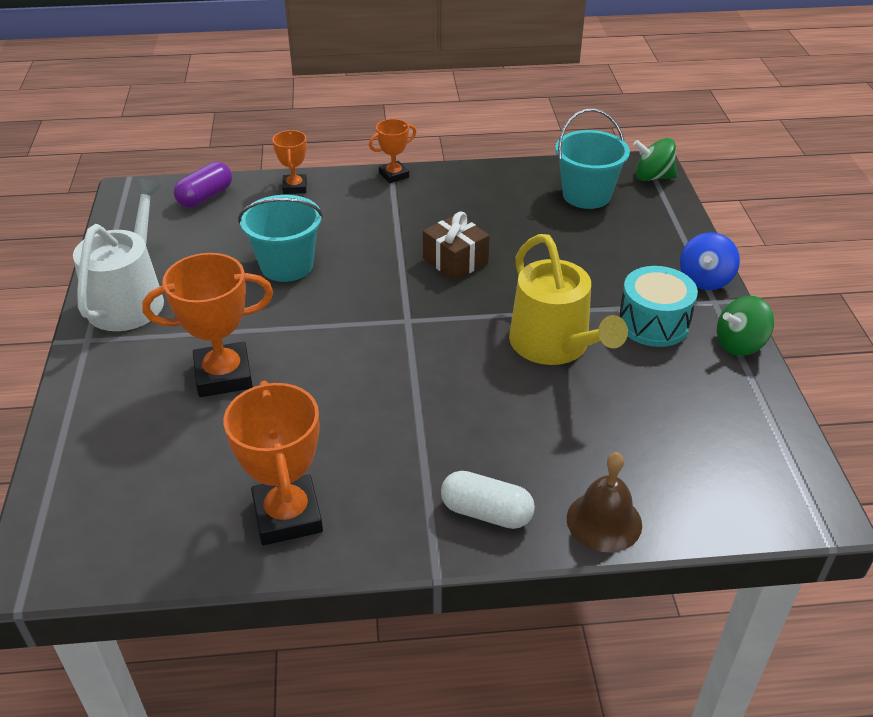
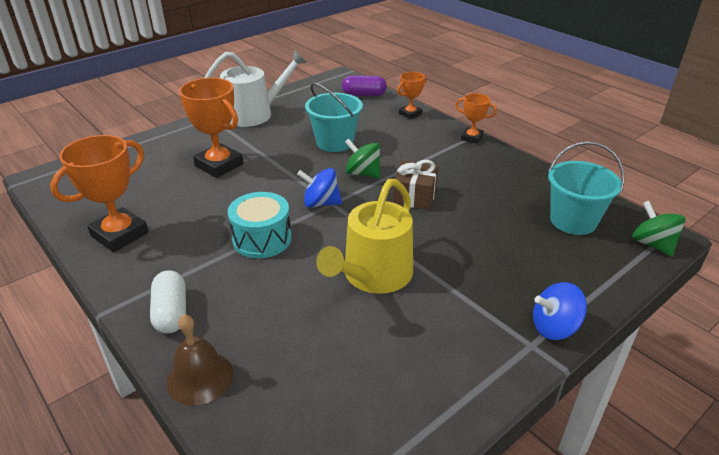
camera: 55 degrees right, 5 degrees down
turquoise drum [619,266,698,347] -> turquoise drum moved to [228,192,292,258]
green spinning top [717,296,774,356] -> green spinning top moved to [345,139,381,179]
none -> blue spinning top [297,168,342,208]

